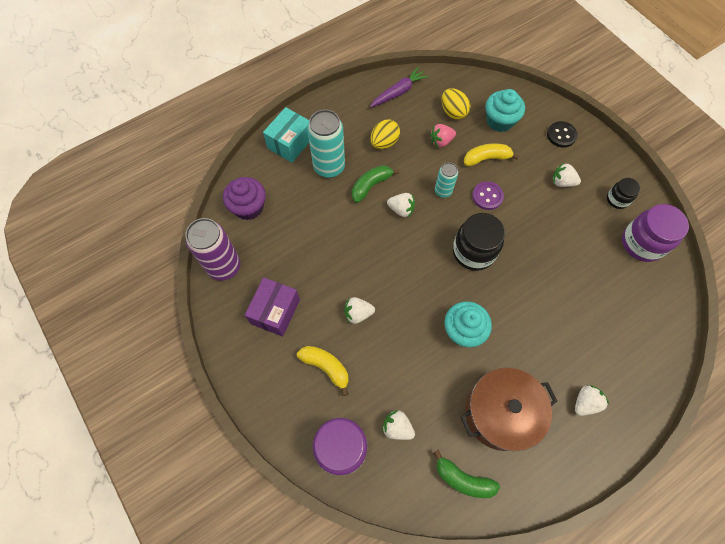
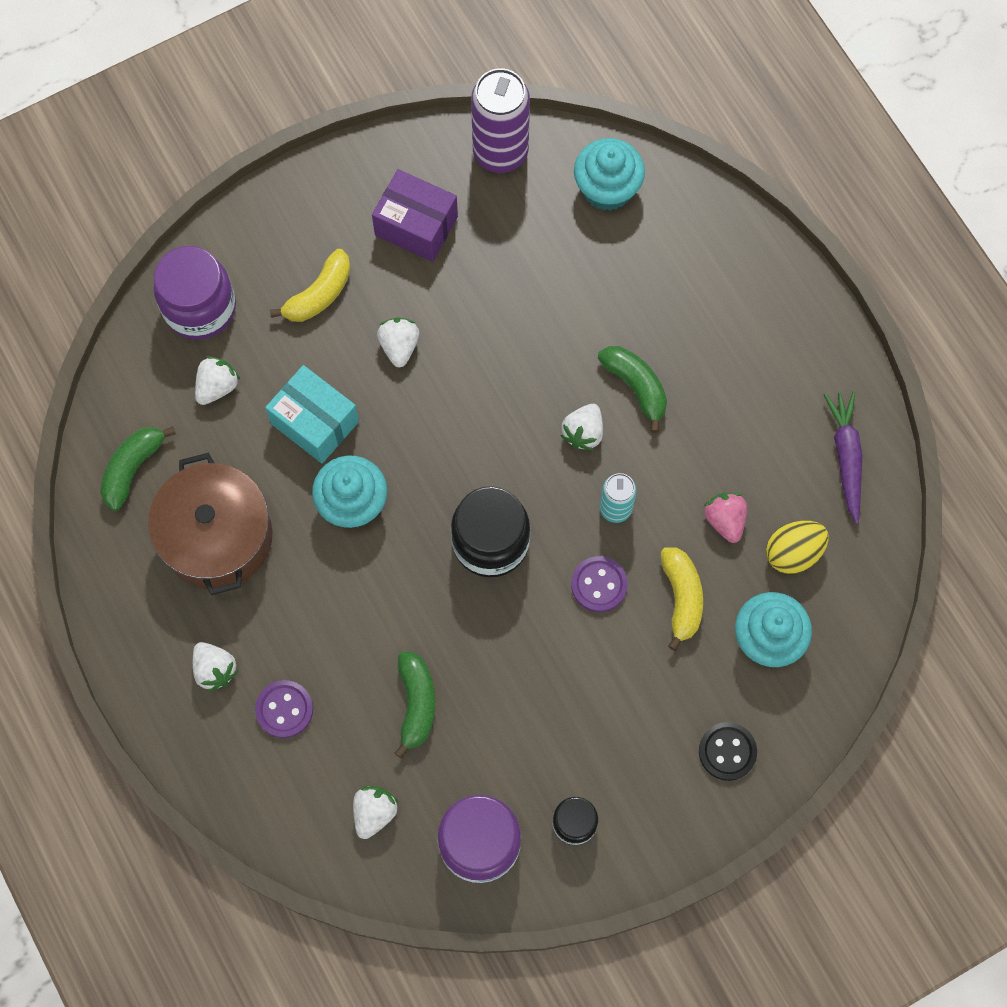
camera: 95 degrees right, 5 degrees up
purple cupcake [223,177,266,220] -> turquoise cupcake [574,138,645,211]
turquoise box [263,107,309,163] -> turquoise box moved to [265,365,359,463]
turquoise can [307,109,345,178] -> none
purple carrot [370,67,429,108] -> purple carrot turned 150 degrees counterclockwise [824,391,862,524]
yellow egg [370,119,400,149] -> none
white strawberry [552,163,581,187] -> white strawberry moved to [353,786,398,839]
none -> purple button [255,680,313,738]
none -> green banana [395,651,435,759]

